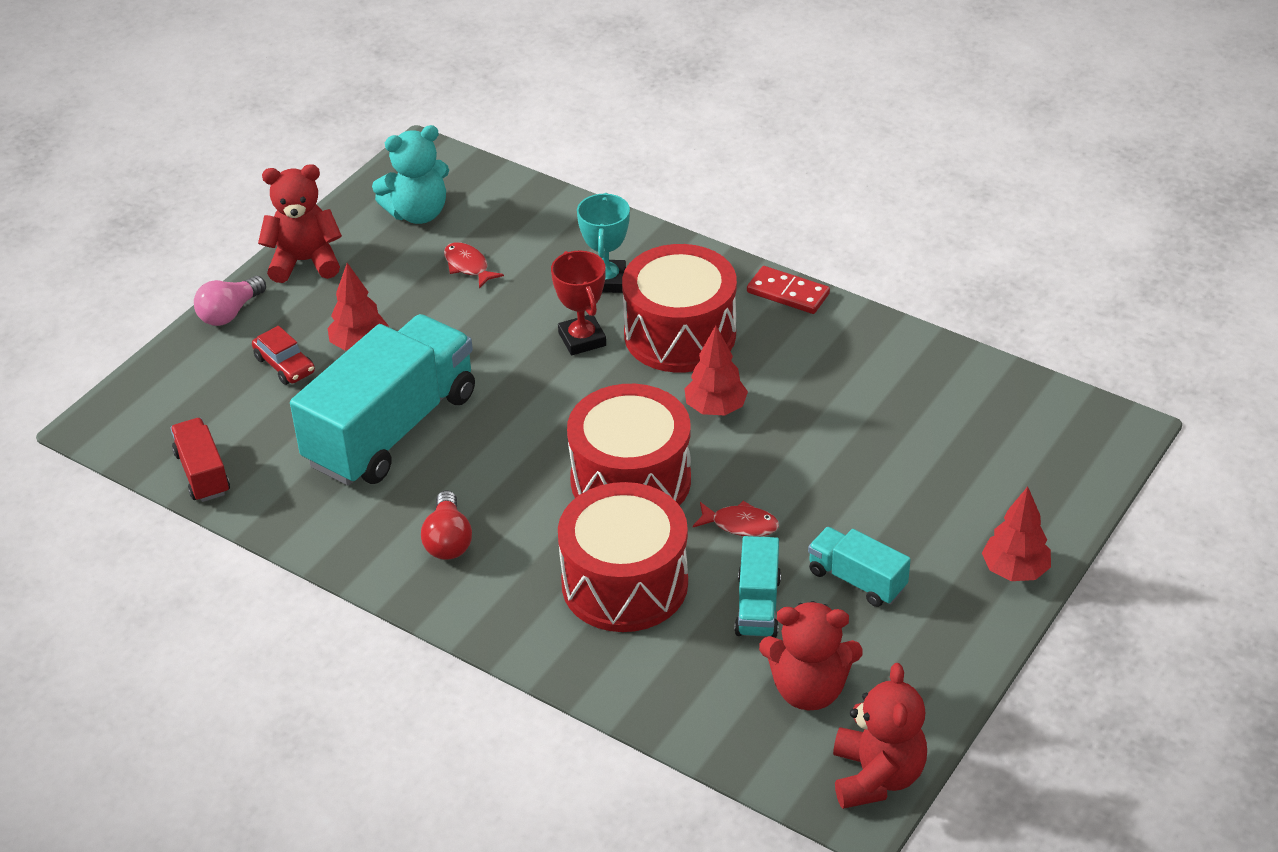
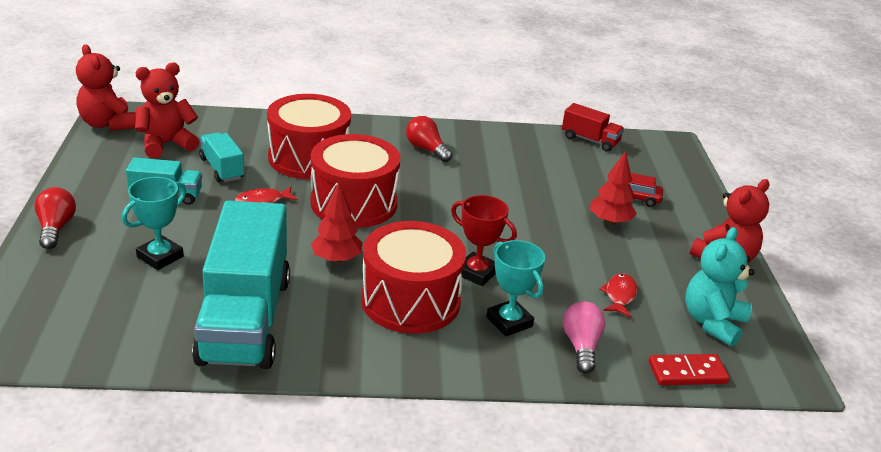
camera: 140 degrees right, 10 degrees down
pink light bulb [194,276,266,326] -> pink light bulb moved to [563,301,605,374]
turquoise truck [290,314,475,485] -> turquoise truck moved to [192,200,290,369]
red fish [444,242,504,289] -> red fish turned 90 degrees counterclockwise [599,273,637,317]
red domino [747,266,830,314] -> red domino moved to [649,354,730,385]
red tree [982,486,1051,581] -> red light bulb [34,187,76,249]
none -> turquoise trophy [122,177,186,270]

